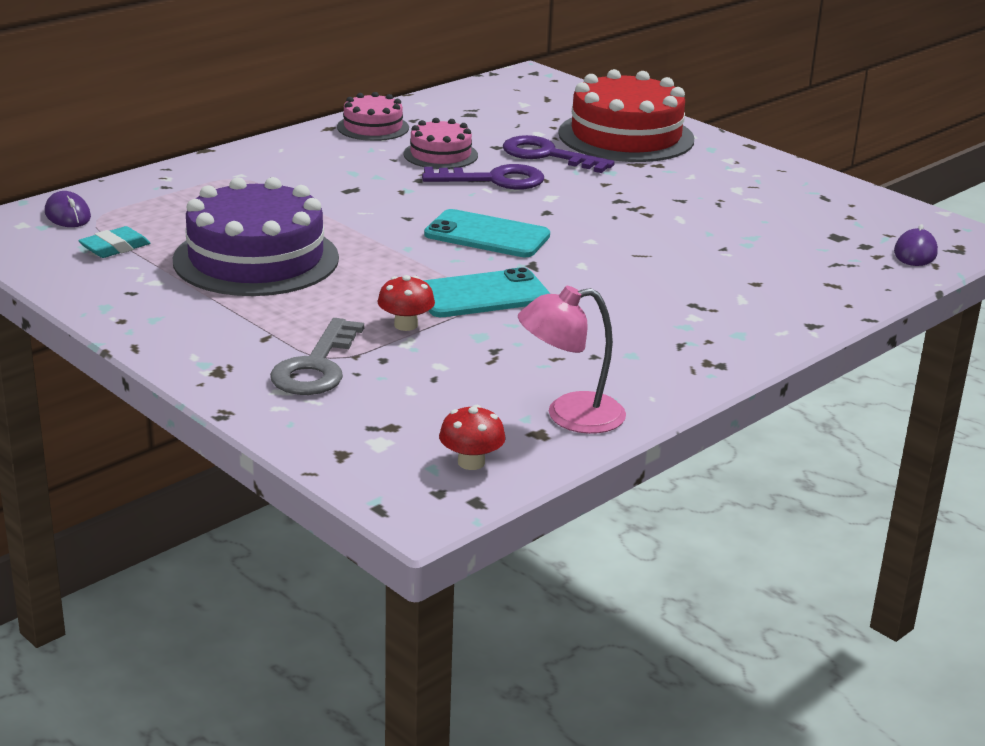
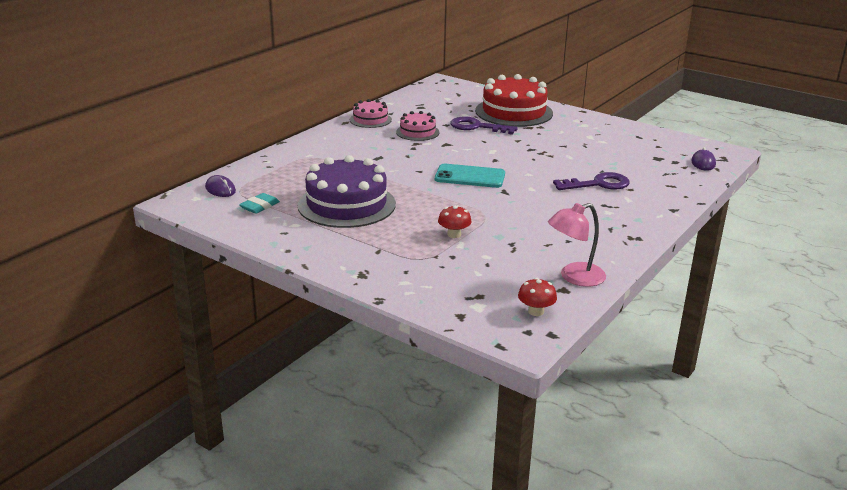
camera: 10 degrees left, 0 degrees up
grey key [270,318,364,395] -> none
purple key [422,164,544,189] -> purple key moved to [553,172,630,190]
turquoise phone [423,267,550,317] -> none

